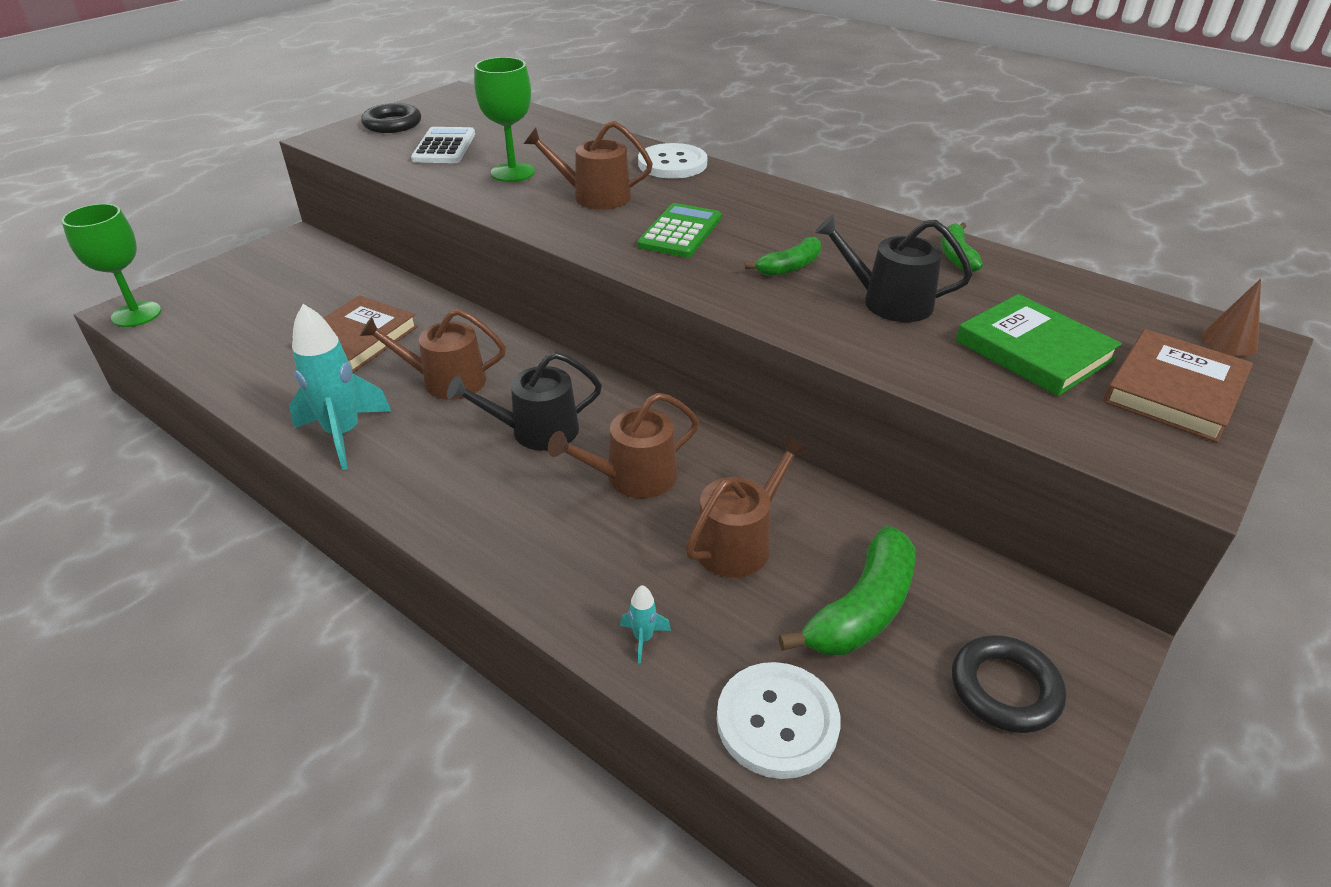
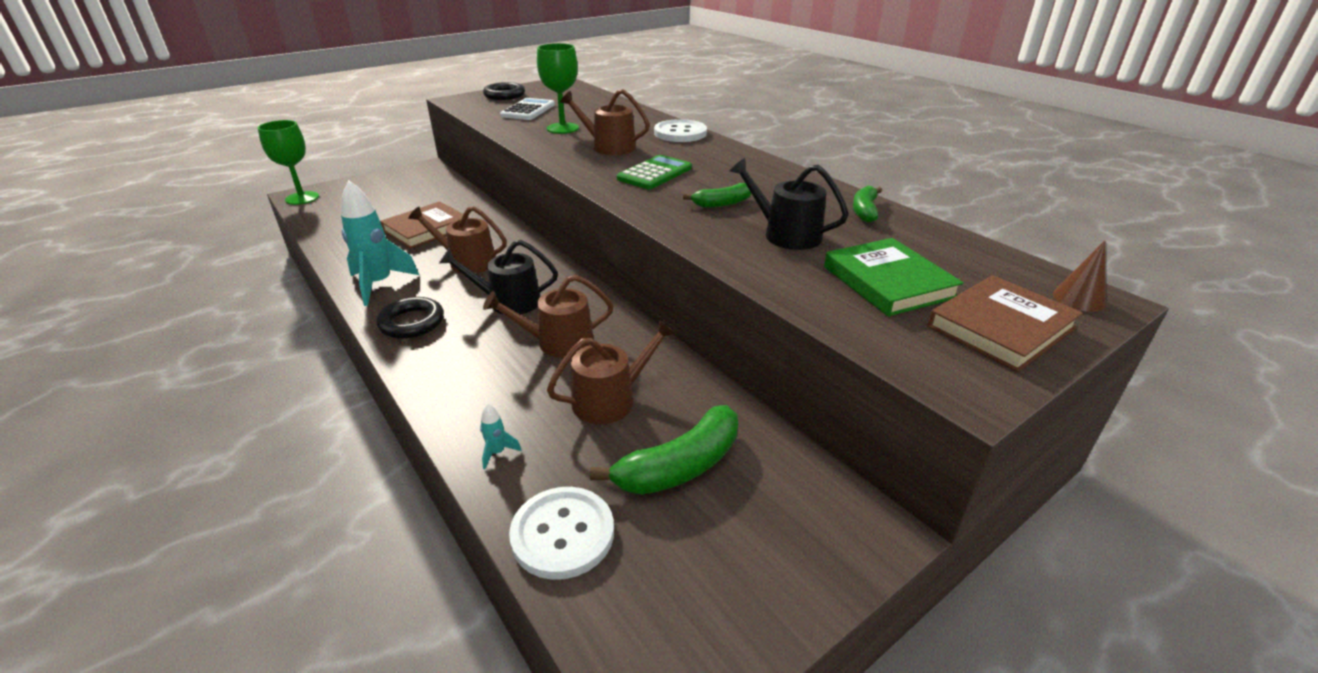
camera: 15 degrees right, 5 degrees down
black ring [952,635,1066,733] -> black ring moved to [377,297,444,338]

